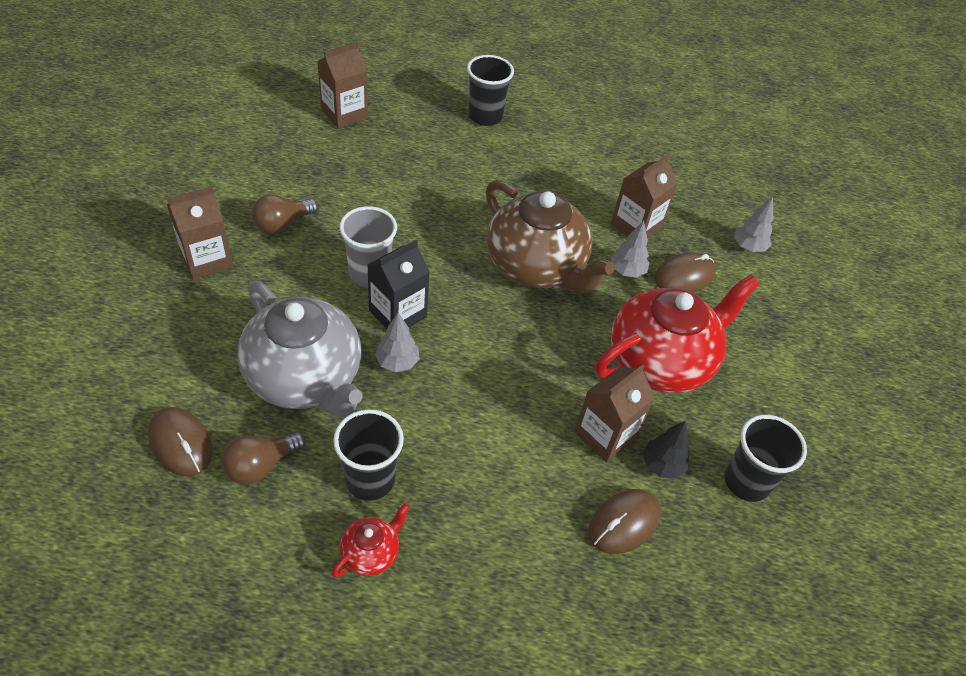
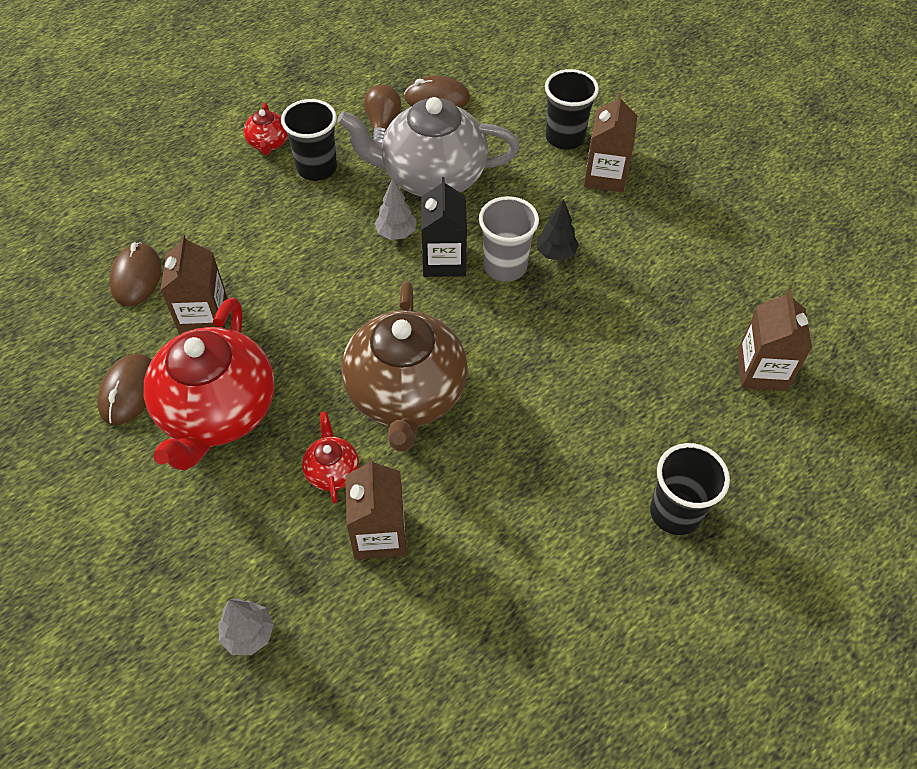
camera: 135 degrees right, 5 degrees up
brown light bulb [252,194,318,234] -> none
brown teapot [486,180,615,293] -> brown teapot turned 90 degrees counterclockwise [341,281,468,452]
grey tree [610,221,650,278] -> red teapot [302,411,359,503]
black tree [643,421,690,479] -> black tree moved to [537,199,579,261]
brown mouse [654,252,716,293] -> brown mouse moved to [97,354,152,425]
black cup [724,415,807,502] -> black cup moved to [545,69,599,150]

